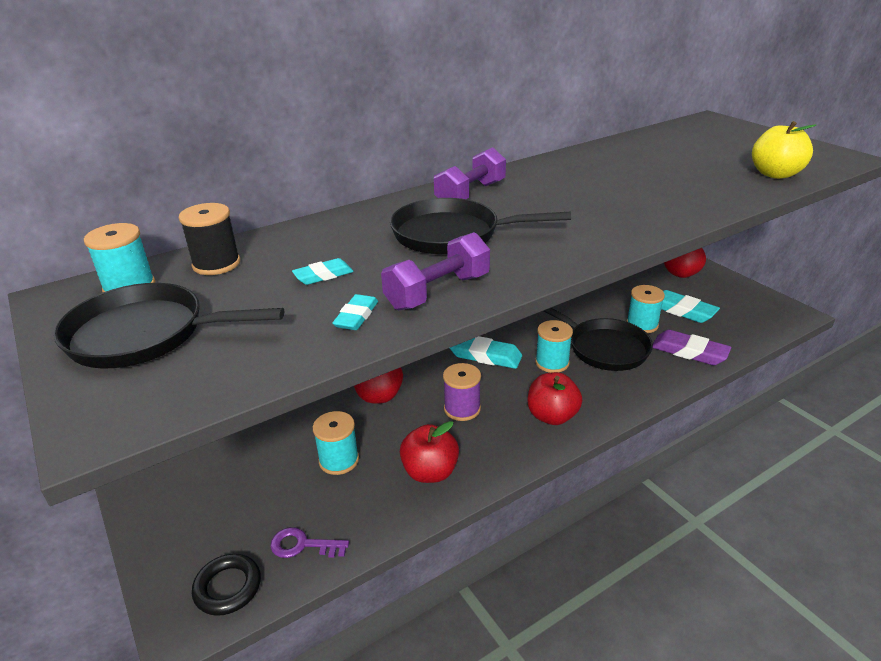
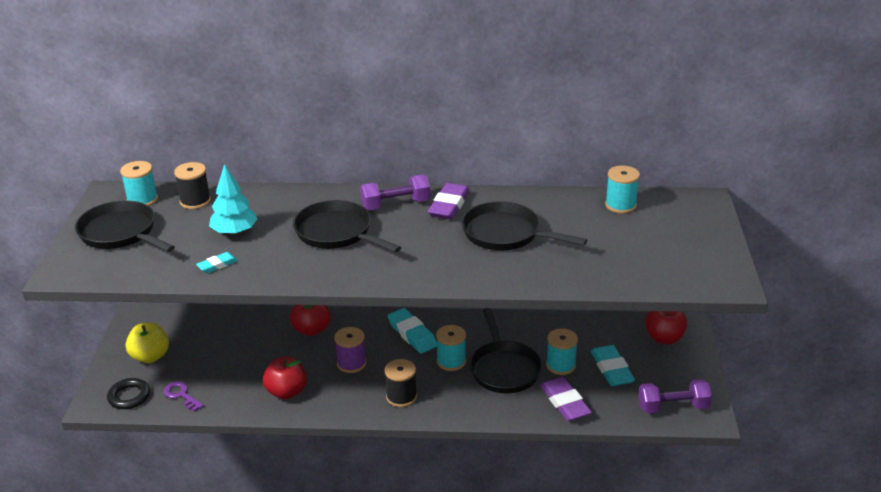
camera: 35 degrees right, 0 degrees up
turquoise eraser [292,258,354,285] -> turquoise tree [209,164,258,235]
turquoise spool [313,411,359,475] -> turquoise spool moved to [605,165,640,213]
purple dumbbell [381,232,490,310] -> purple dumbbell moved to [639,379,712,413]
red apple [528,372,582,425] -> black spool [385,359,417,407]
yellow apple [752,121,816,179] -> yellow apple moved to [126,322,169,363]
none -> purple eraser [428,183,470,220]
none -> black pan [461,201,587,250]

